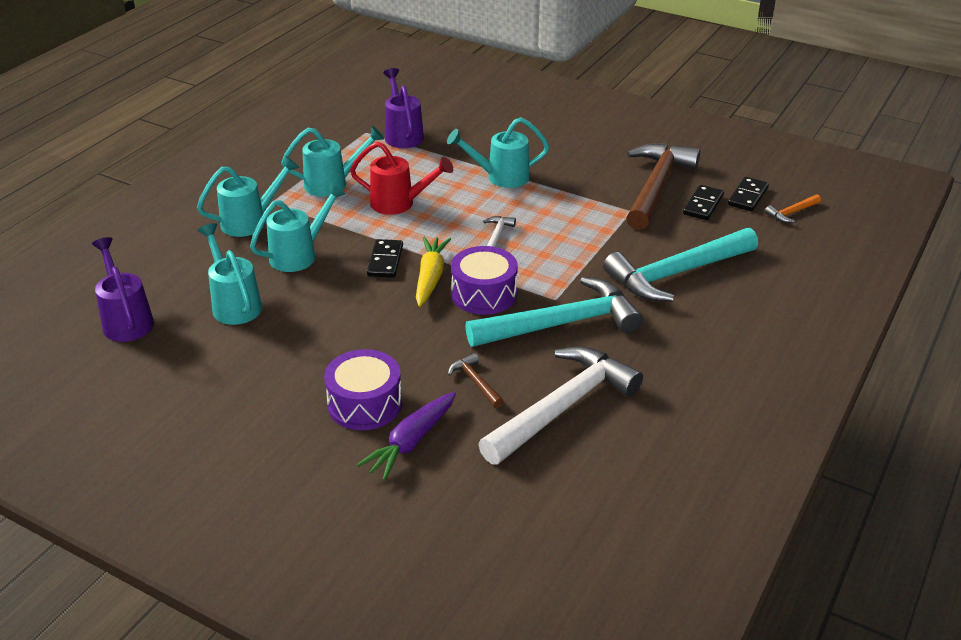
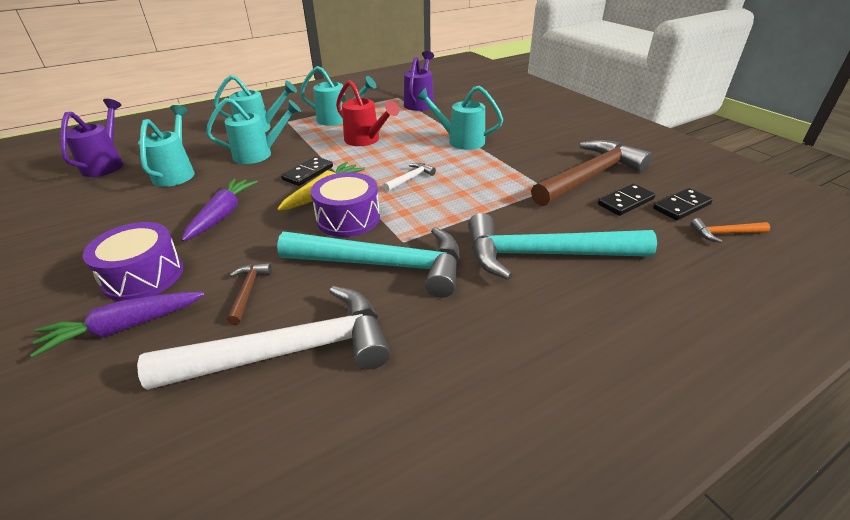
camera: 30 degrees right, 0 degrees up
none -> purple carrot [181,178,258,241]

